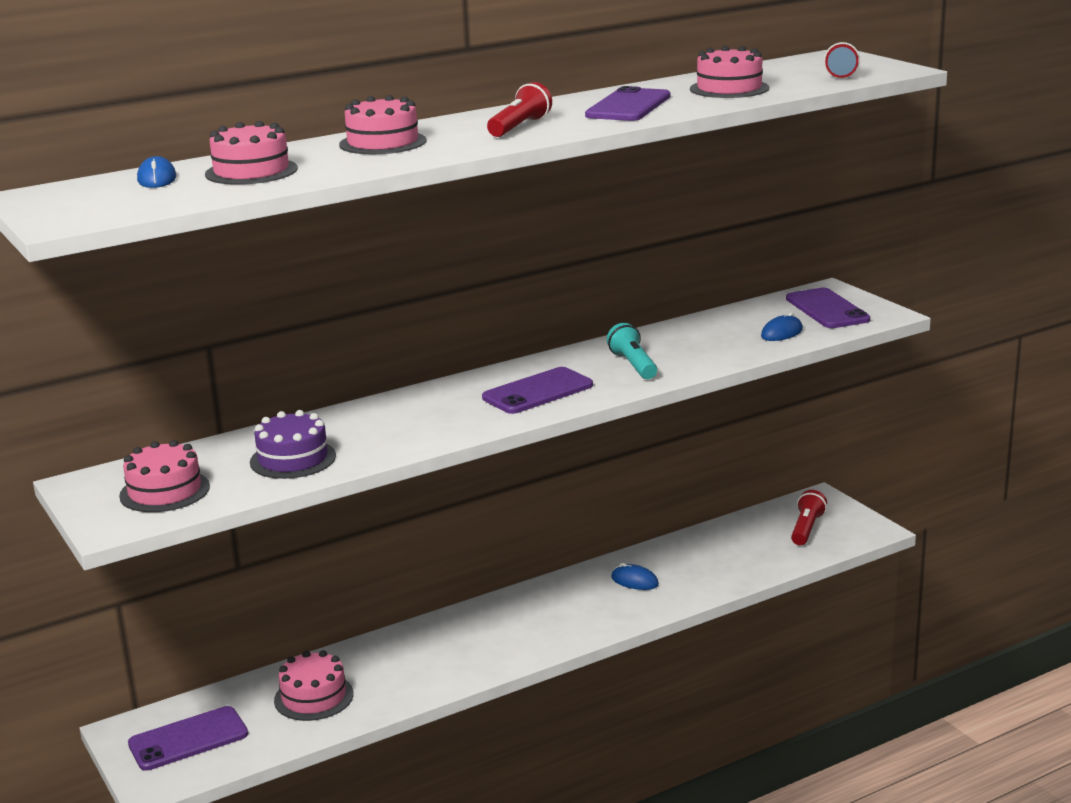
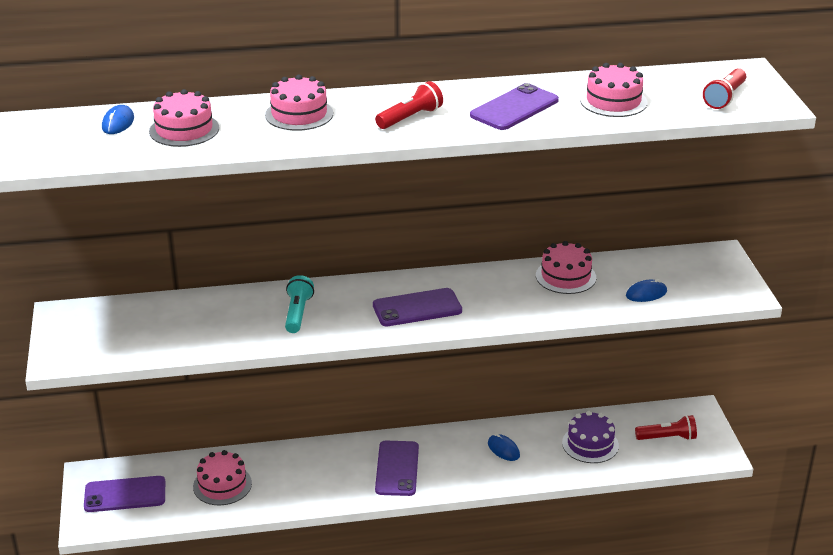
camera: 20 degrees right, 10 degrees up
pink cake [119,440,210,512] -> pink cake moved to [536,241,596,294]
purple cake [250,410,336,479] -> purple cake moved to [562,411,619,463]
turquoise flashlight [607,323,657,379] -> turquoise flashlight moved to [285,275,314,333]
purple phone [786,288,870,328] -> purple phone moved to [375,441,419,496]
red flashlight [791,490,827,545] -> red flashlight turned 45 degrees clockwise [635,415,697,440]

